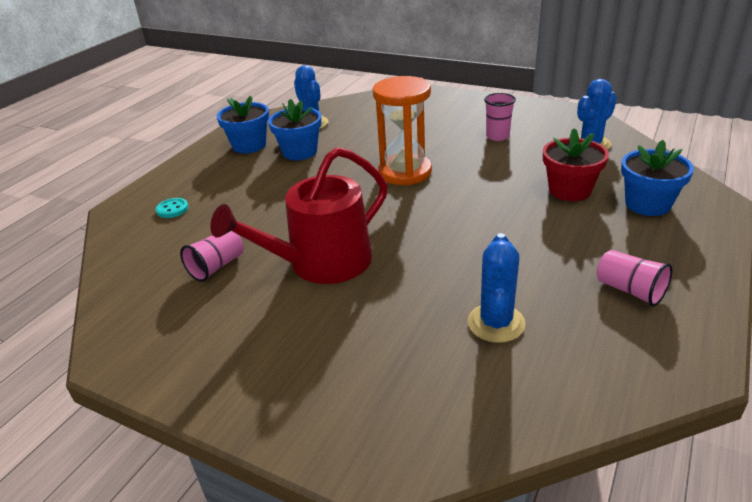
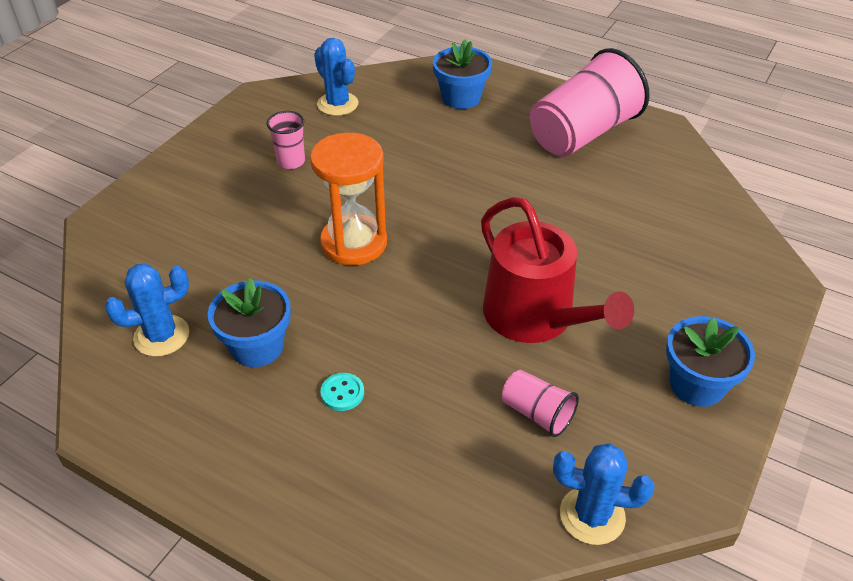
camera: 90 degrees left, 10 degrees up
turquoise button [156,198,188,218] -> turquoise button moved to [321,373,364,411]
blue flower pot [216,96,269,153] -> blue flower pot moved to [666,316,755,407]
blue cactus [468,233,526,343] -> blue cactus moved to [553,443,654,545]
red flower pot [543,128,609,201] -> none
pink cup [597,250,672,307] -> pink cup [530,48,650,157], size x2.18

